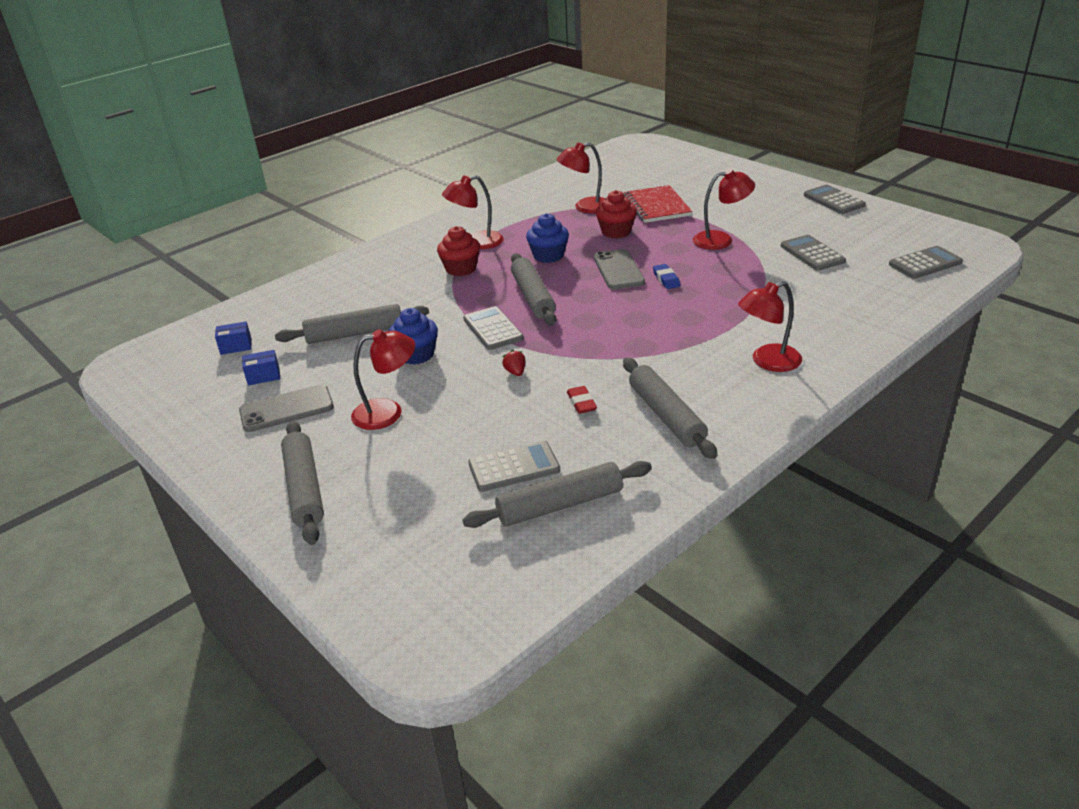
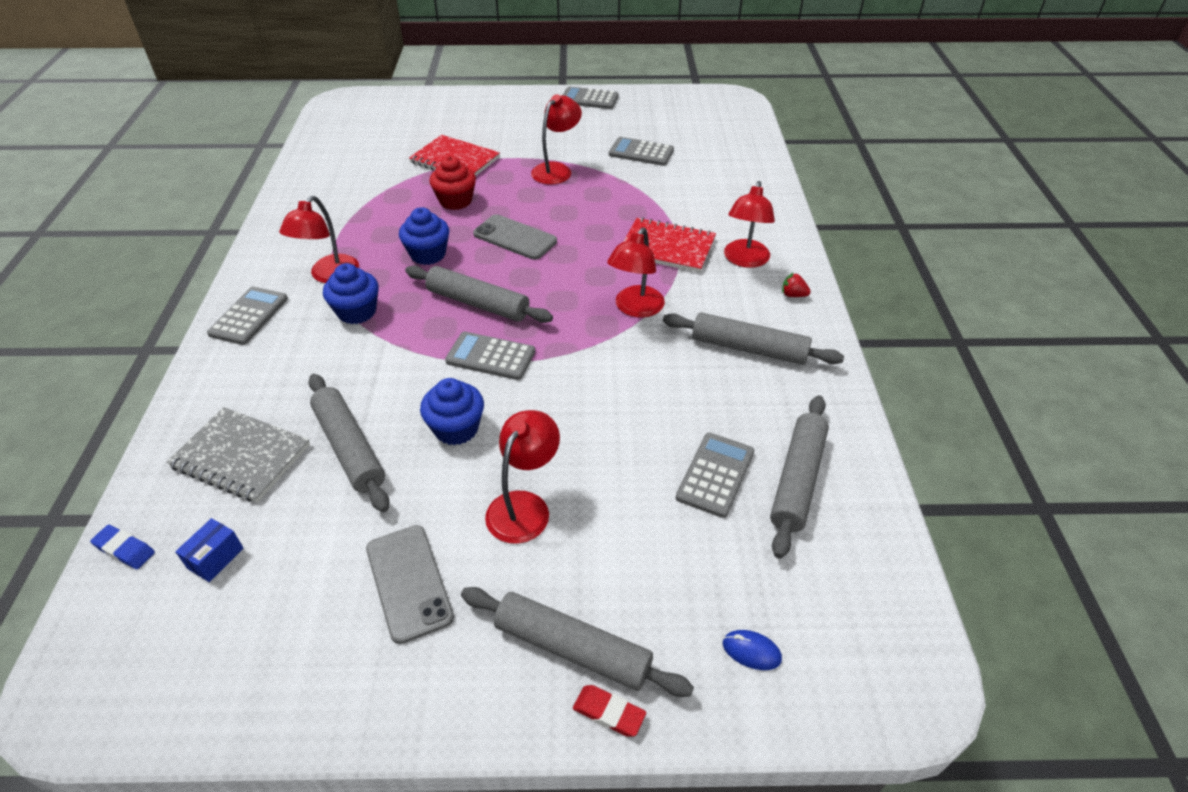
camera: 50 degrees left, 10 degrees up
grey phone [239,384,334,432] -> grey phone turned 45 degrees counterclockwise [366,525,454,644]
blue box [242,350,280,386] -> none
grey rolling pin [275,304,429,344] -> grey rolling pin turned 60 degrees counterclockwise [308,374,390,512]
red cupcake [437,226,480,276] -> blue cupcake [323,263,378,324]
red strawberry [502,350,525,376] -> red strawberry moved to [782,273,811,297]
red lamp [557,142,605,214] -> red lamp moved to [607,228,665,318]
red eraser [567,386,597,414] -> red eraser moved to [573,685,646,737]
blue eraser [653,264,680,289] -> blue eraser moved to [90,525,155,569]
grey calculator [889,246,963,279] -> grey calculator moved to [207,287,288,345]
none -> grey notebook [166,407,310,503]
none -> red notebook [623,217,716,273]
none -> blue mouse [723,630,782,670]

